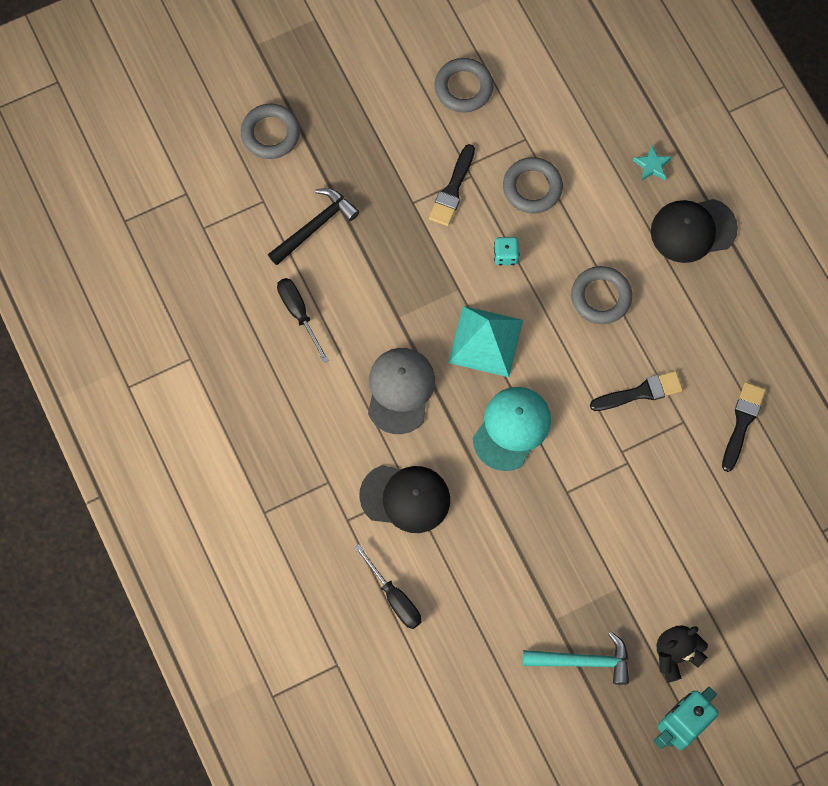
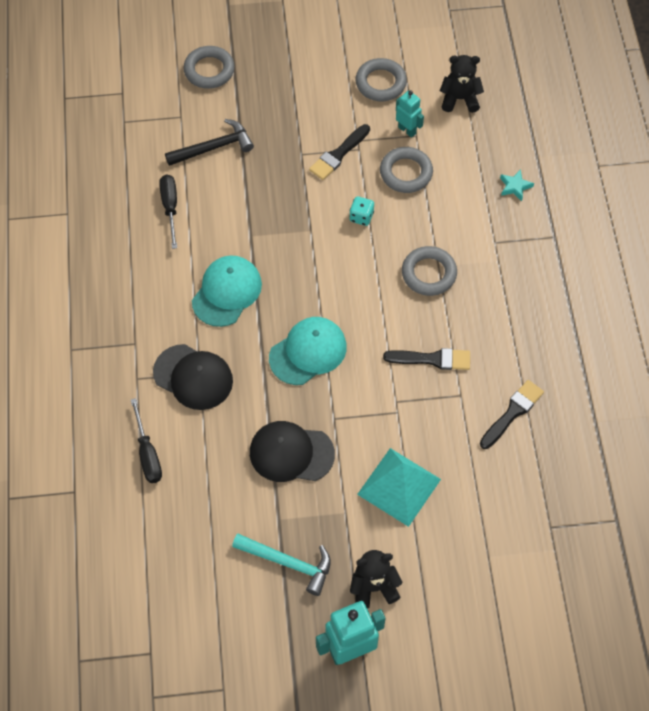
camera: 20 degrees right, 10 degrees down
grey cap [368,348,435,434] -> turquoise cap [192,255,262,327]
turquoise pyramid [448,306,523,377] -> turquoise pyramid moved to [357,448,441,527]
black cap [651,199,738,263] -> black cap moved to [250,421,335,482]
none -> turquoise robot [396,90,424,138]
none -> black teddy bear [440,55,484,113]

